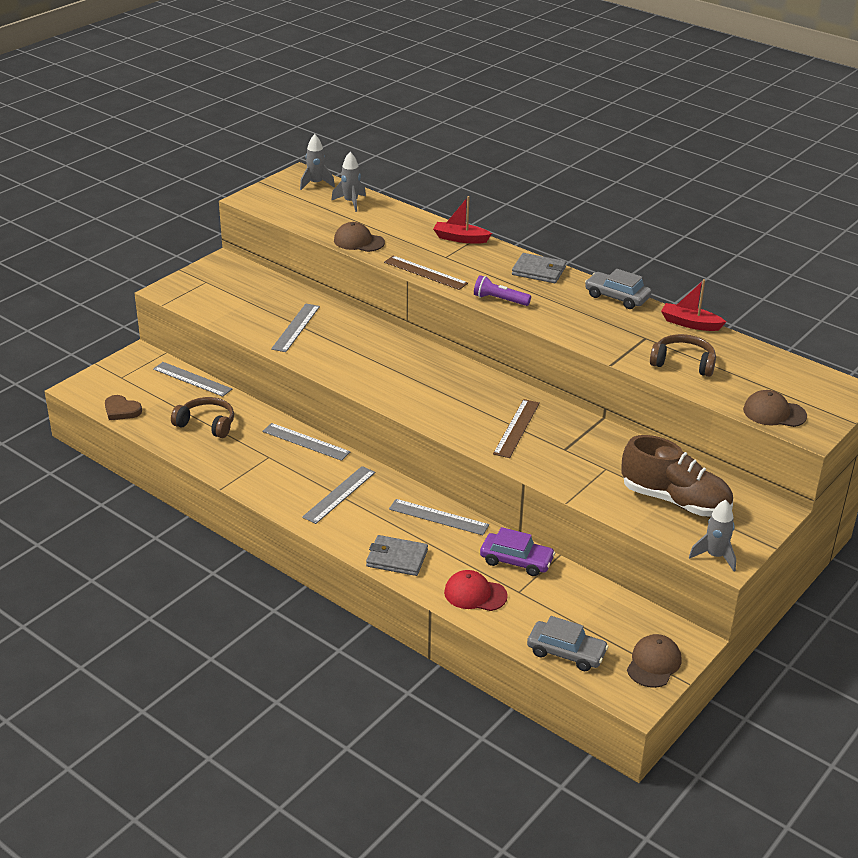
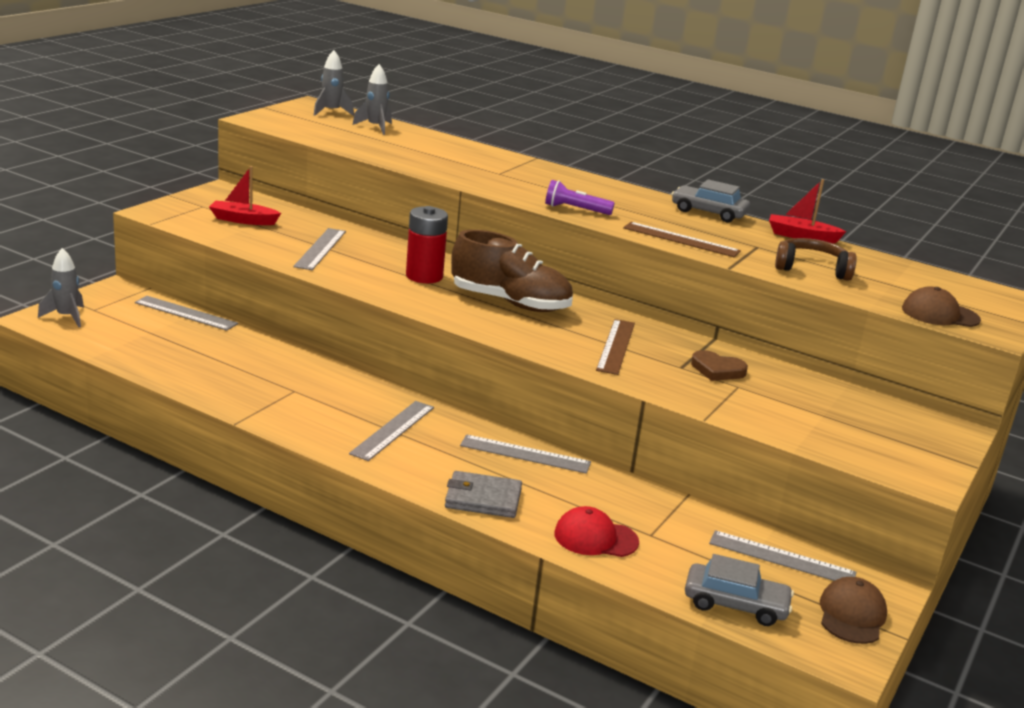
camera: 10 degrees left, 10 degrees down
brown heart [105,395,142,420] -> brown heart moved to [691,350,748,381]
brown headphones [171,397,234,438] -> none
grey ruler [262,423,350,461] -> grey ruler moved to [709,530,856,581]
brown cap [334,222,385,252] -> none
brown ruler [384,256,468,290] -> brown ruler moved to [623,222,741,257]
red boat [433,196,492,243] -> red boat moved to [209,166,281,225]
purple car [480,527,555,576] -> none
grey wallet [512,253,566,283] -> none
brown shoe [621,435,733,516] -> brown shoe moved to [451,230,573,312]
grey rocket [689,500,736,572] -> grey rocket moved to [38,248,84,327]
none -> red battery [406,206,448,283]

